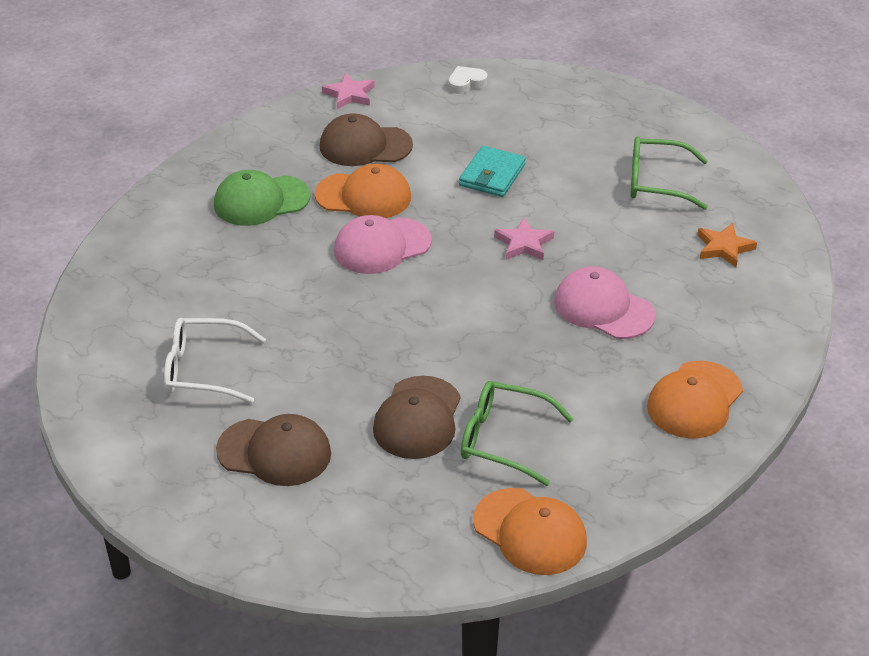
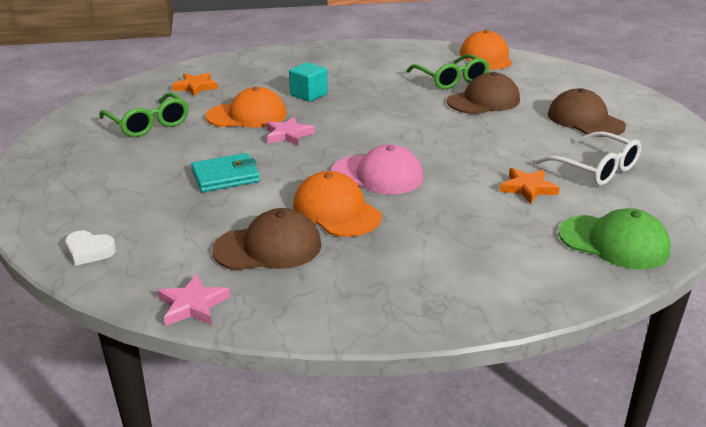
camera: 135 degrees left, 10 degrees down
green cap [214,170,311,226] -> green cap moved to [559,208,671,269]
brown cap [320,113,413,166] -> brown cap turned 60 degrees counterclockwise [212,208,322,271]
pink cap [554,266,656,339] -> turquoise cube [289,62,328,102]
orange cap [647,361,743,439] -> orange cap moved to [205,87,287,128]
none -> orange star [500,168,560,204]

